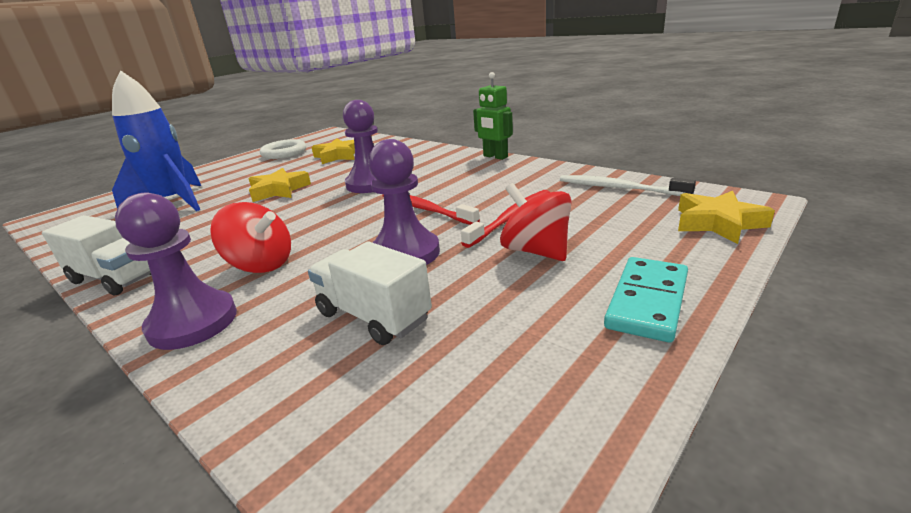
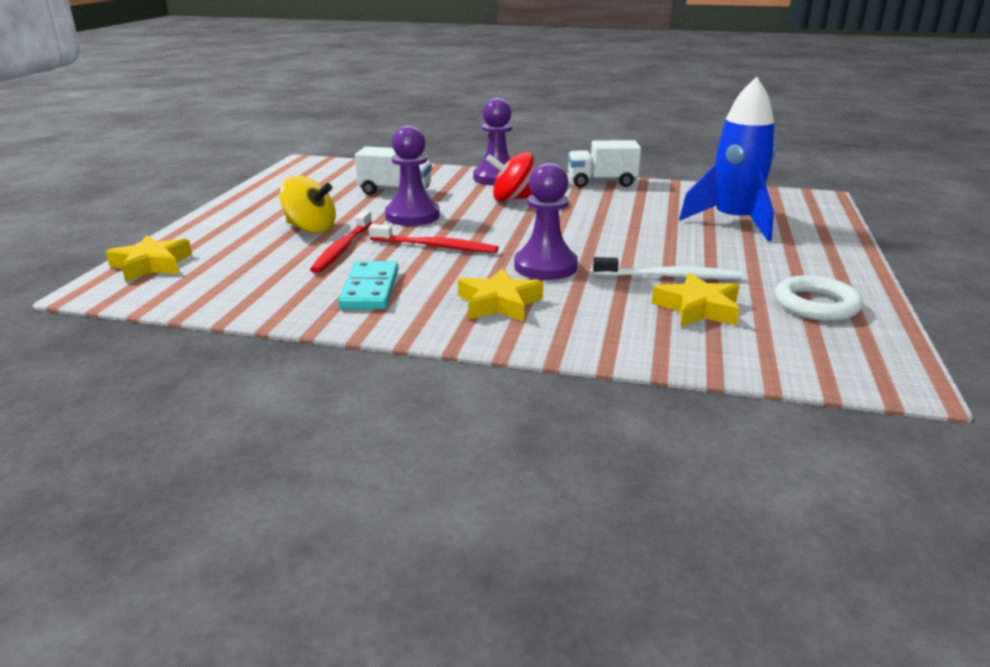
camera: 150 degrees right, 0 degrees up
yellow star [249,168,311,202] -> yellow star moved to [458,268,543,321]
green robot [473,72,513,160] -> none
red spinning top [500,183,572,261] -> yellow spinning top [279,176,336,233]
white toothbrush [560,175,696,196] -> white toothbrush moved to [593,257,742,279]
turquoise domino [604,257,688,342] -> turquoise domino moved to [338,261,398,309]

